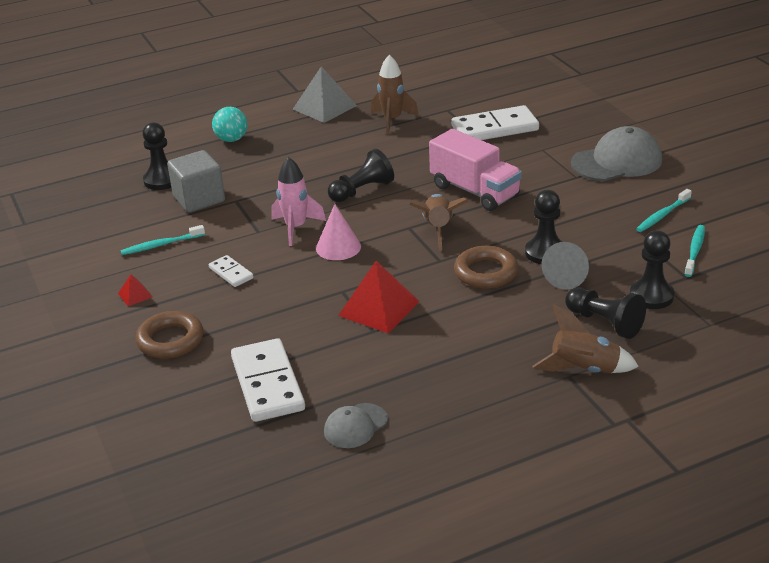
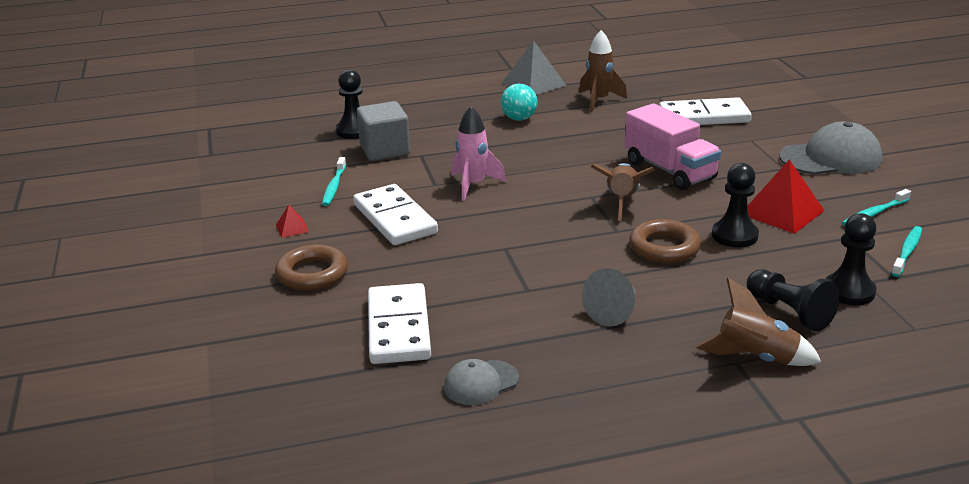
camera: 10 degrees right, 5 degrees down
turquoise toothbrush [120,225,205,255] -> turquoise toothbrush turned 75 degrees counterclockwise [322,157,346,206]
white domino [209,255,253,287] -> white domino [353,184,438,245], size x2.00
turquoise ball [212,107,247,142] -> turquoise ball moved to [501,84,538,121]
pink cone [316,204,361,260] -> none
black pawn [328,149,394,202] -> none
red pyramid [338,261,420,333] -> red pyramid moved to [747,159,824,234]
grey cone [542,242,589,289] -> grey cone moved to [582,268,635,326]

